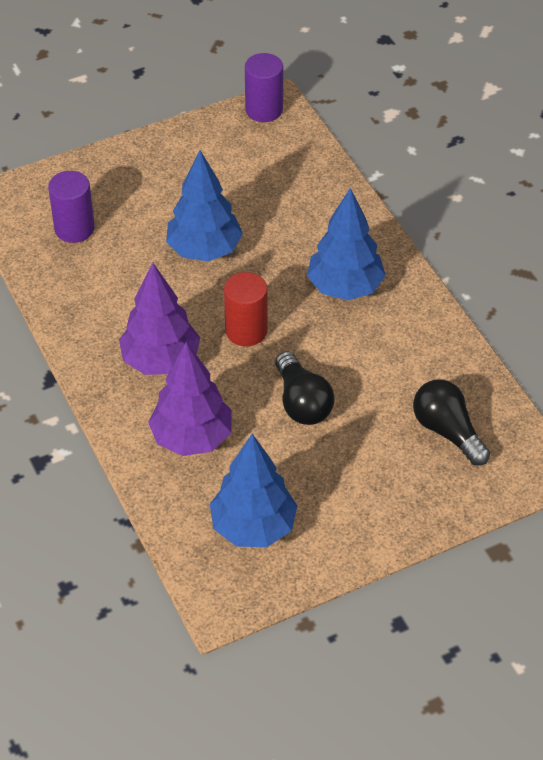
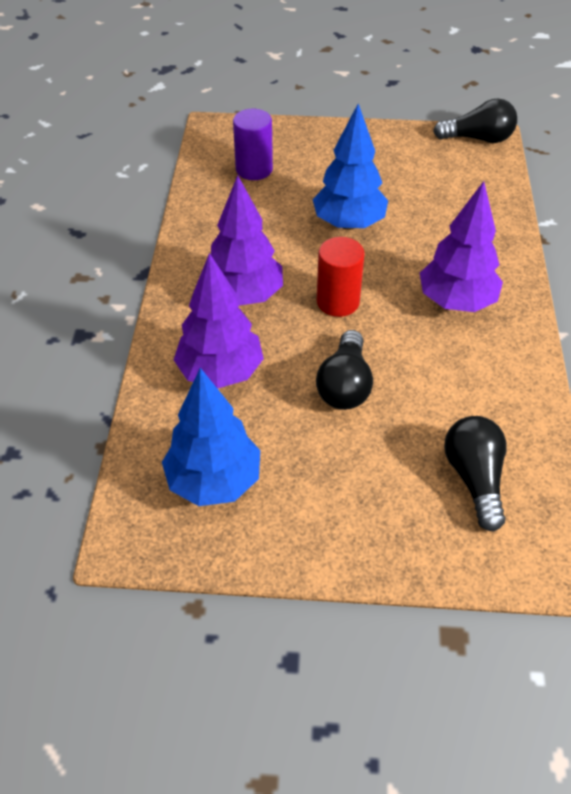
camera: 30 degrees right, 0 degrees up
purple cylinder [245,53,283,122] -> black light bulb [433,98,517,143]
blue tree [307,188,386,301] -> purple tree [420,181,503,312]

